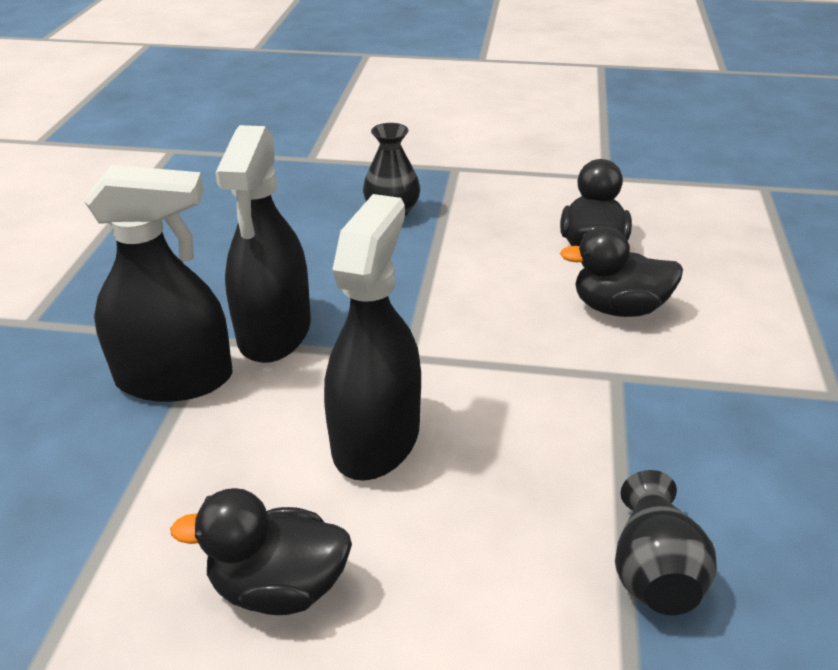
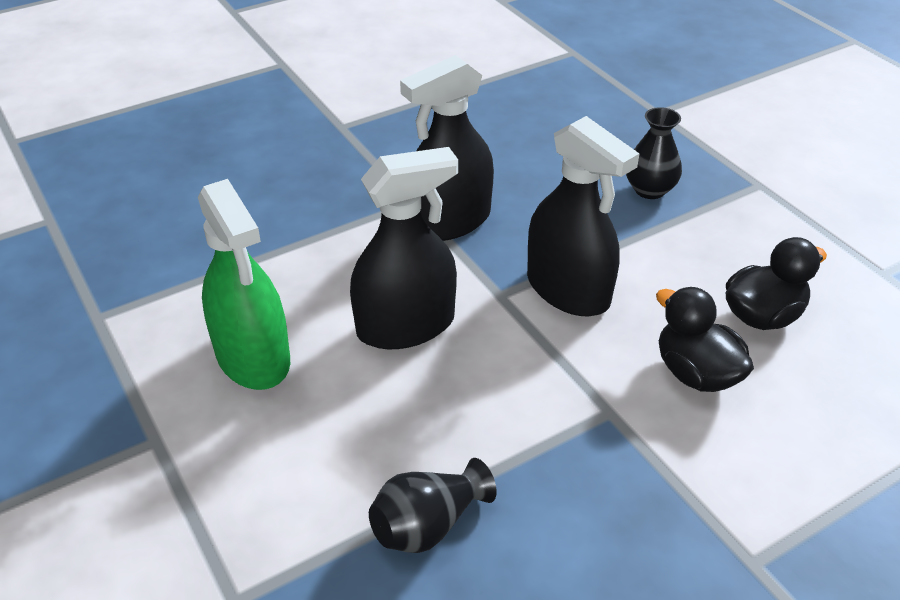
camera: 50 degrees right, 5 degrees up
black spray bottle [84,165,232,402] -> black spray bottle moved to [527,116,639,316]
black duck [170,488,352,615] -> green spray bottle [198,179,290,390]

